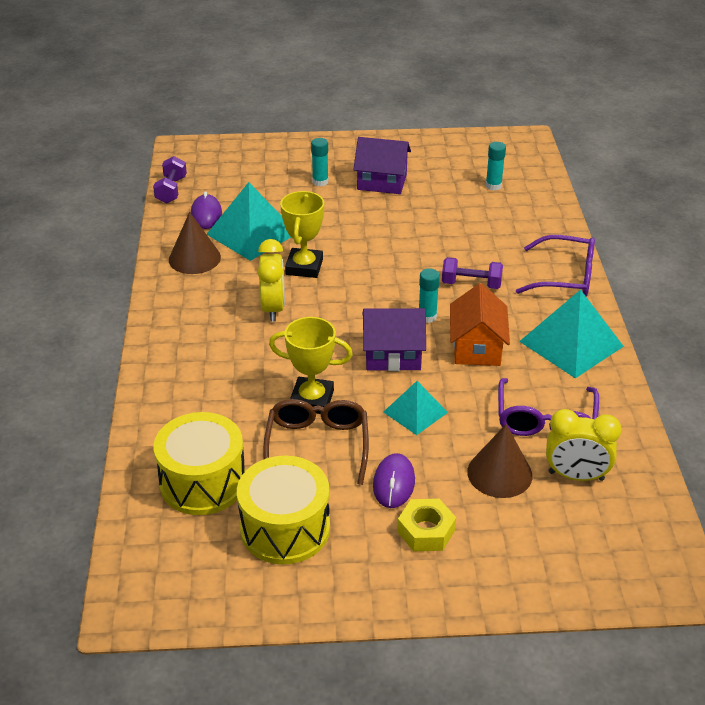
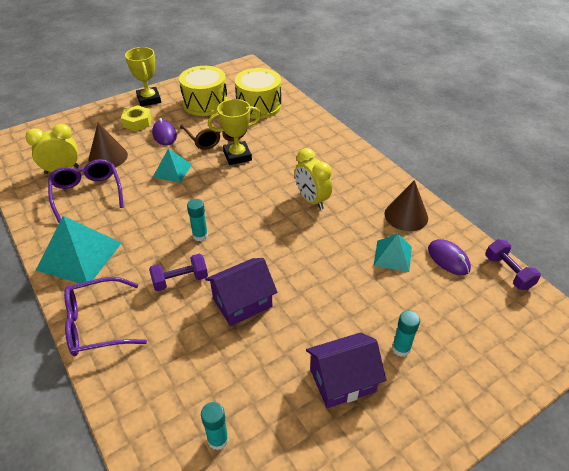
camera: 150 degrees right, 5 degrees up
turquoise pyramid [206,182,291,261] -> turquoise pyramid [373,233,412,272], size x0.58
yellow trophy [280,191,324,278] -> yellow trophy moved to [125,47,161,106]
purple house [362,308,426,371] -> purple house moved to [205,258,277,326]
orange house [450,283,510,366] -> none

